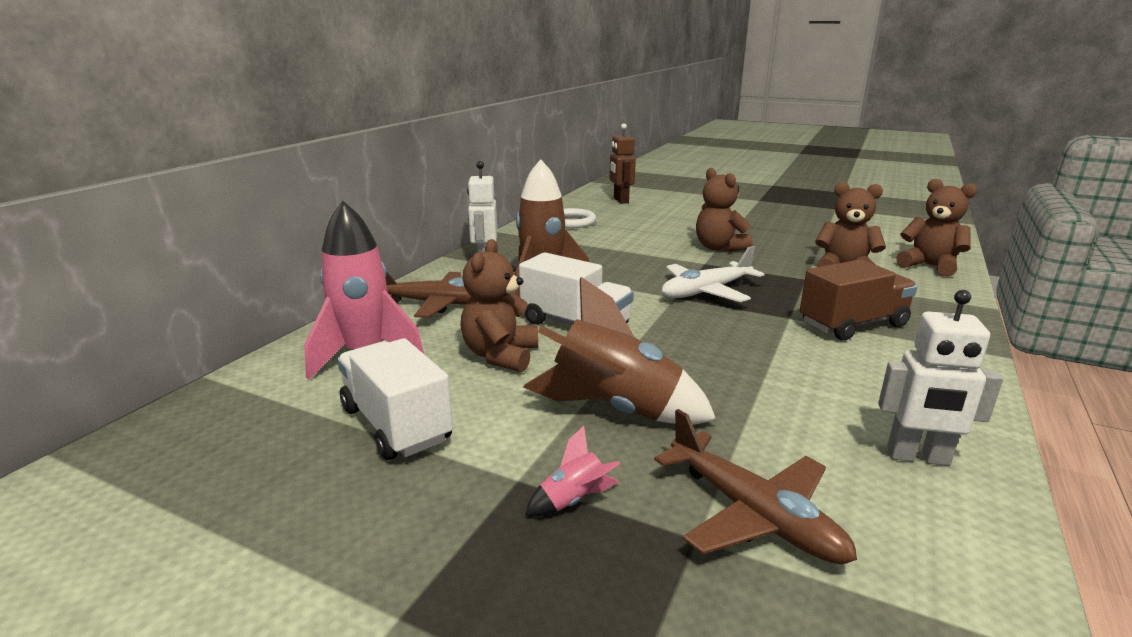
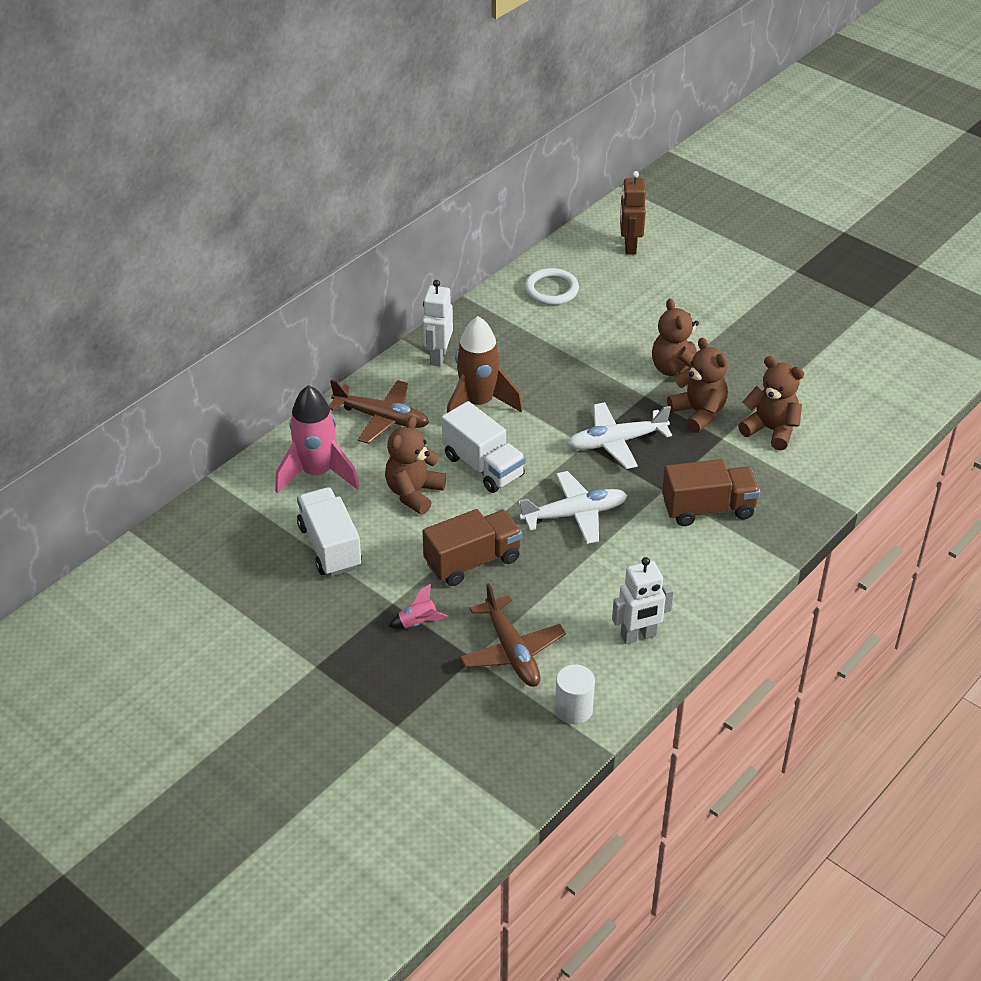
camera: 15 degrees right, 20 degrees up
brown rocket [523,277,716,425] -> brown truck [422,509,522,586]
white robot [878,290,1003,466] -> white robot turned 45 degrees counterclockwise [612,557,674,644]
brown teddy bear [896,179,977,277] -> brown teddy bear moved to [667,338,728,433]
none -> white plane [518,471,627,544]
none -> white cylinder [555,664,595,724]

